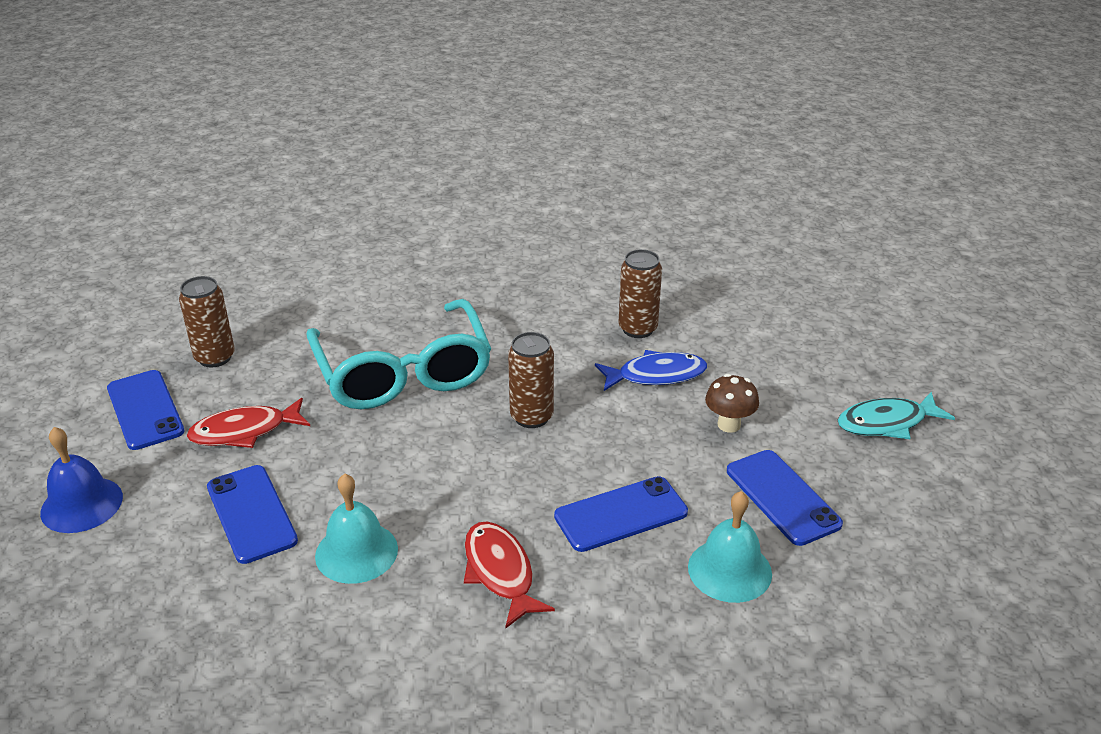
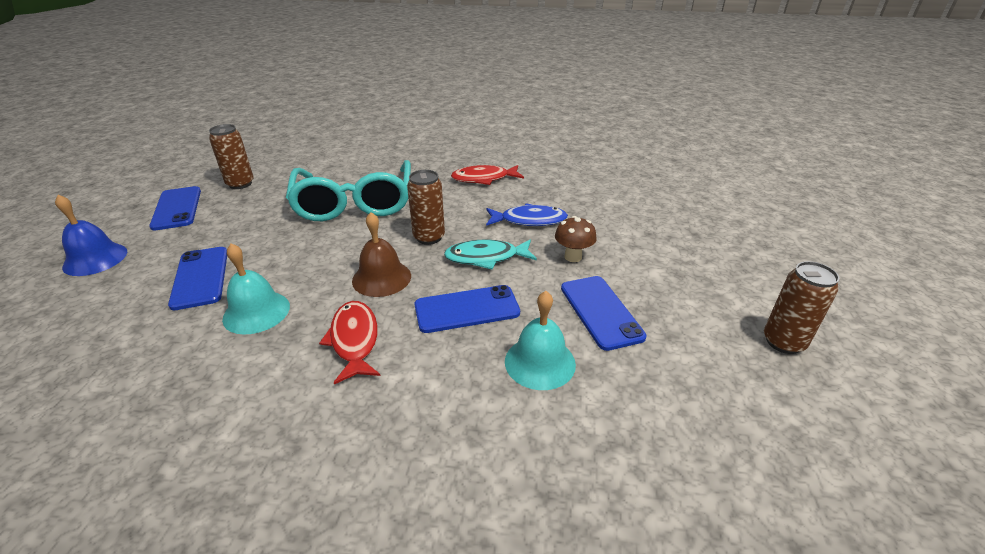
camera: 10 degrees right, 0 degrees up
red fish [187,398,310,448] -> red fish moved to [451,165,524,185]
brown can [619,249,662,338] -> brown can moved to [764,261,839,354]
turquoise fish [838,392,955,439] -> turquoise fish moved to [444,239,537,269]
none -> brown bell [352,212,411,297]

